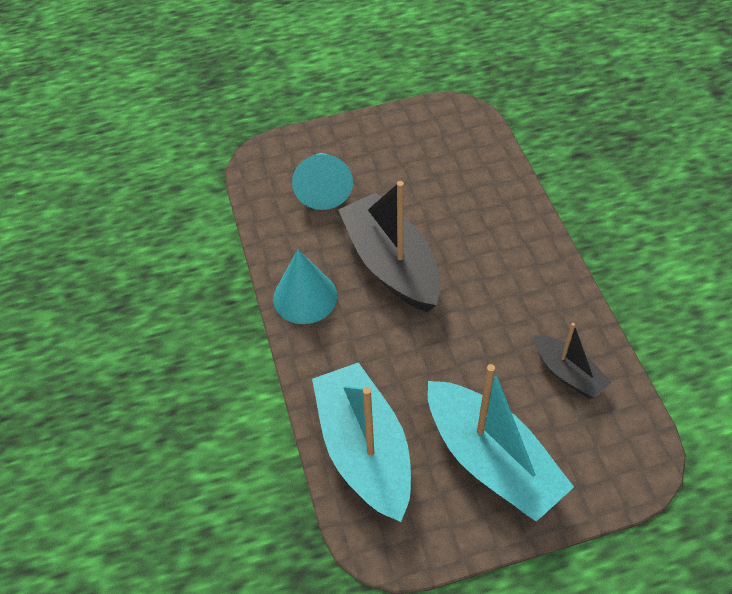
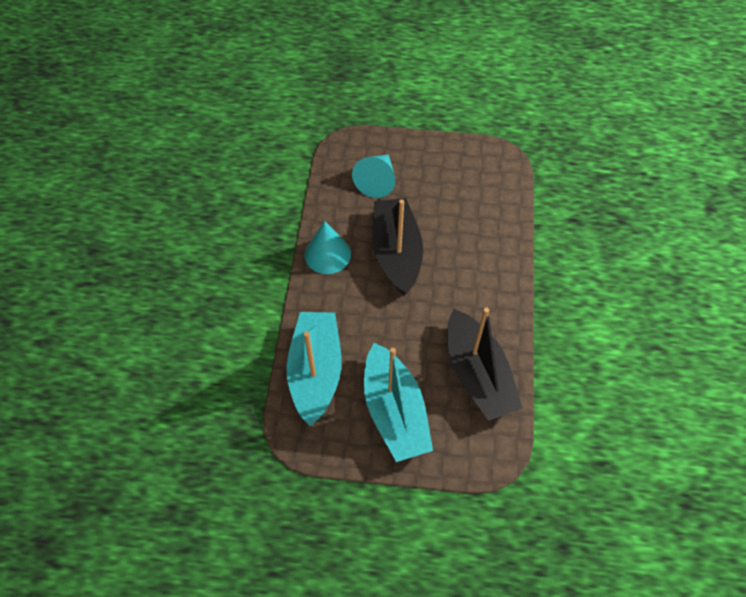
camera: 20 degrees right, 5 degrees up
black boat [534,323,611,398] -> black boat [447,308,523,421], size x1.87

